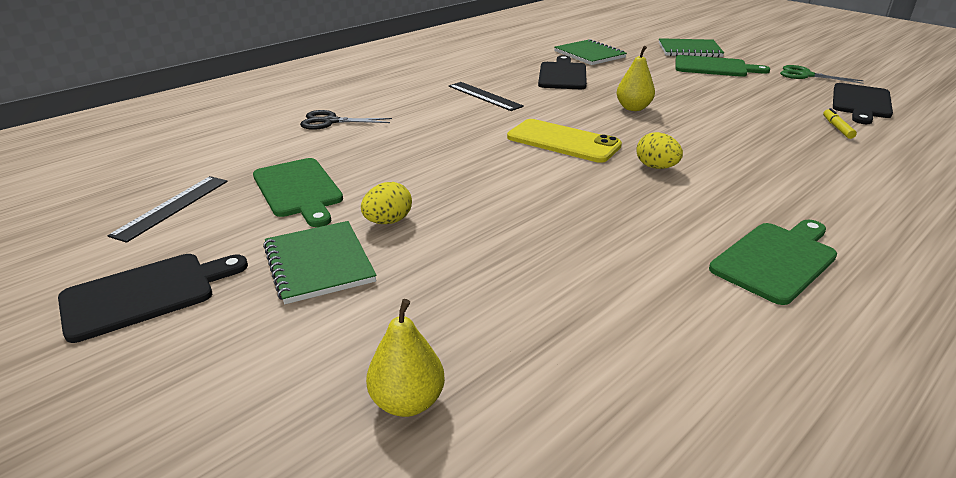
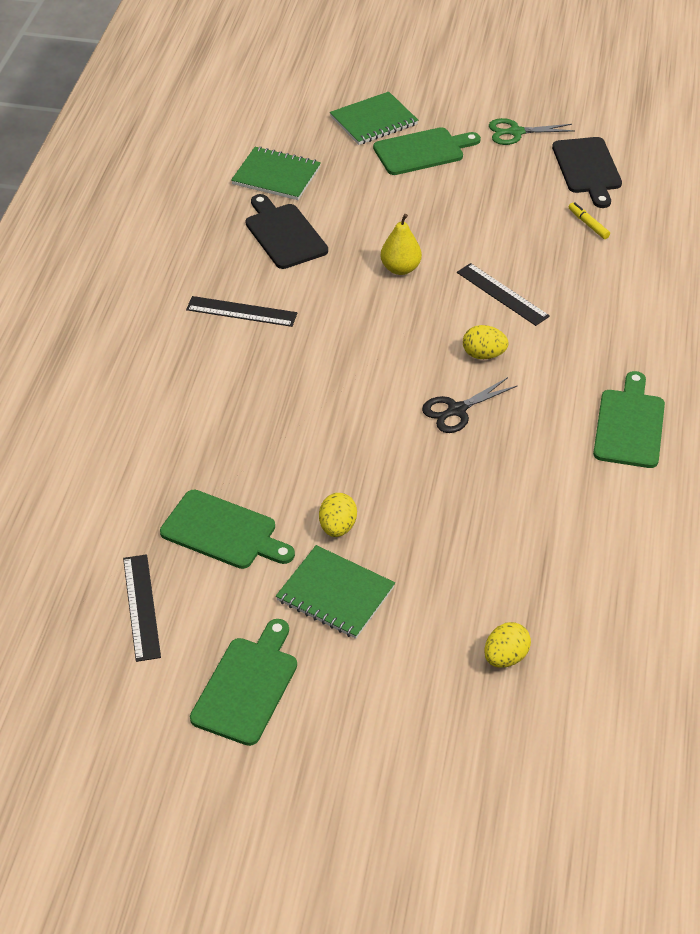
camera: 35 degrees left, 15 degrees up
black cutting board [58,254,248,343] -> green cutting board [190,619,297,746]
black scissors [300,110,392,130] -> black scissors moved to [422,377,518,433]
yellow pear [366,299,445,417] -> yellow egg [484,622,531,668]
yellow phone [507,119,622,163] -> none
none -> black ruler [457,263,550,326]

